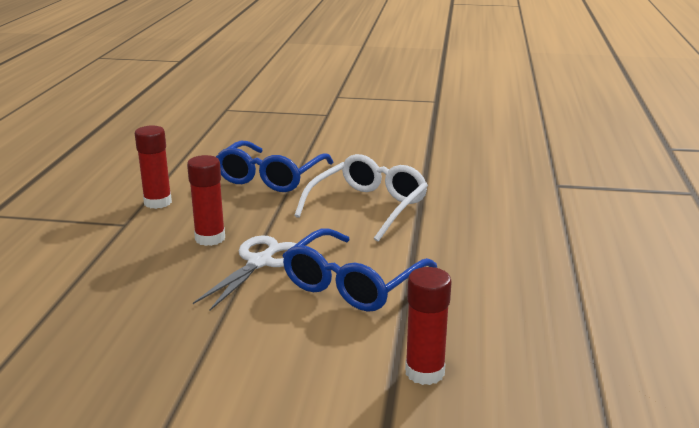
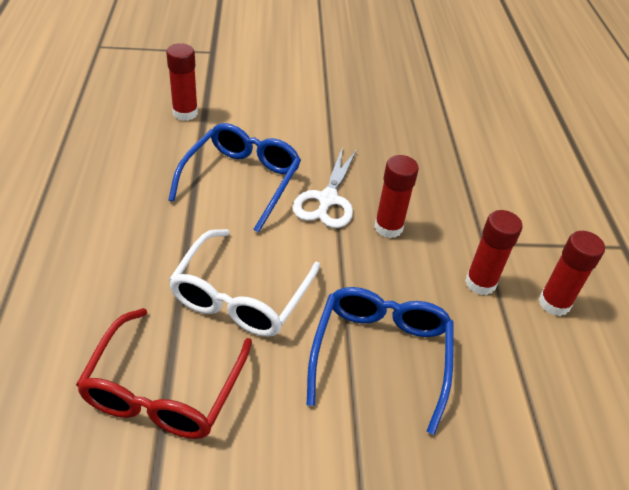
camera: 165 degrees right, 20 degrees up
none -> red glasses [76,308,252,439]
none -> red glue stick [538,231,605,316]

